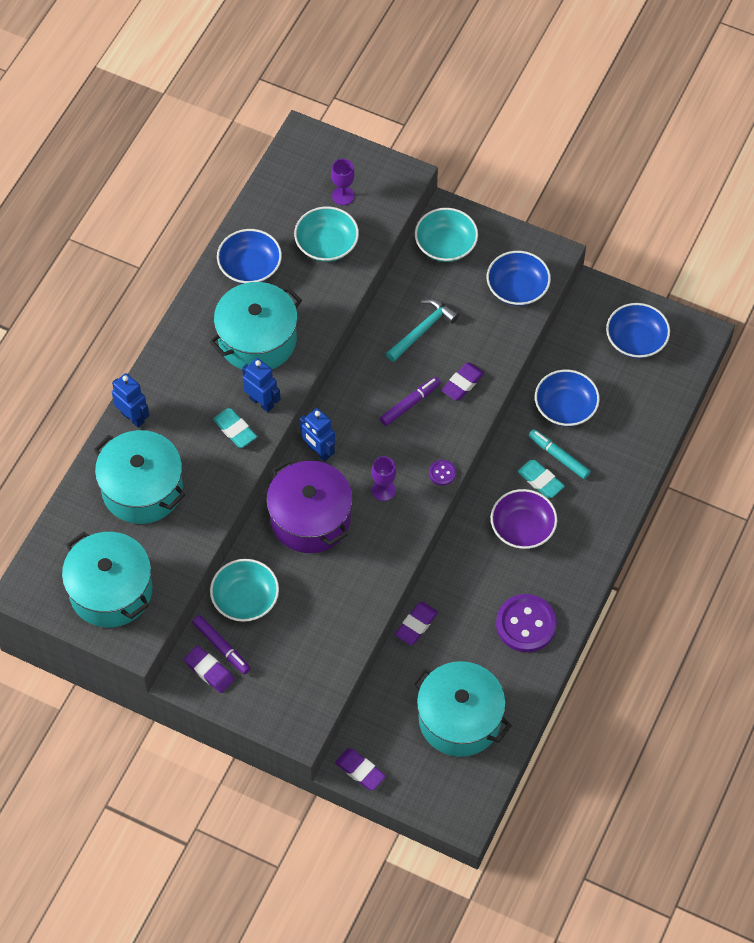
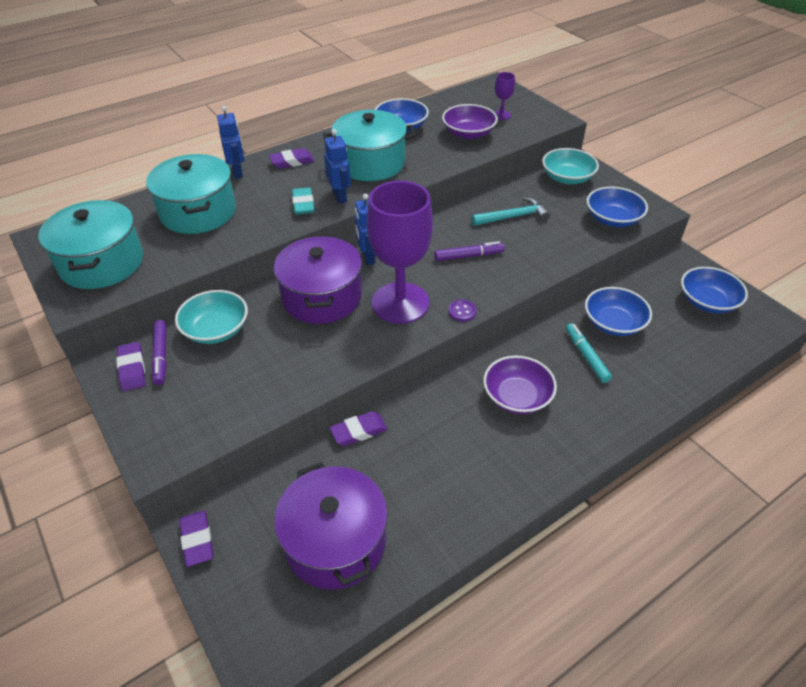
camera: 30 degrees right, 15 degrees down
turquoise bowl [294,207,359,262] -> purple bowl [442,104,498,139]
purple goblet [372,456,396,501] -> purple goblet [367,181,433,324], size x2.42
turquoise pot [411,661,512,757] -> purple pot [274,462,388,590]
purple eraser [441,363,485,401] -> purple eraser moved to [269,148,315,169]
purple button [496,594,557,652] -> none
turquoise eraser [518,460,565,498] -> none

